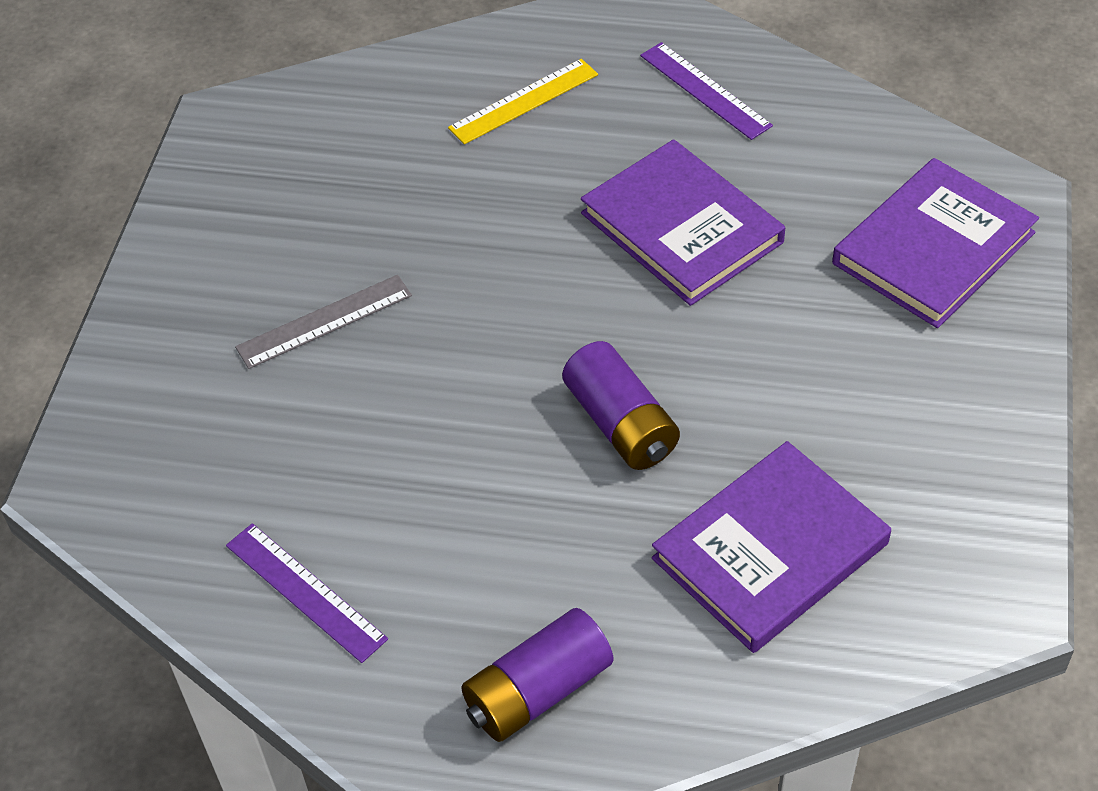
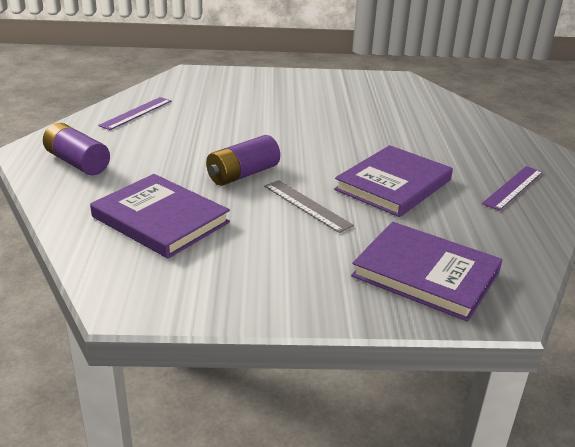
camera: 75 degrees right, 20 degrees down
grey ruler [235,275,412,369] -> grey ruler moved to [264,180,354,233]
yellow ruler [448,59,598,144] -> none

